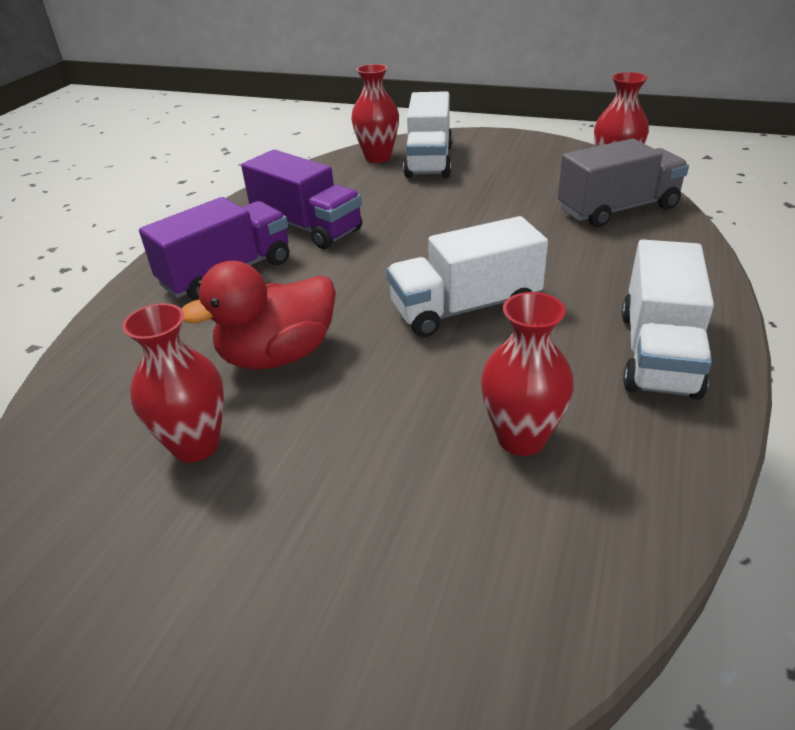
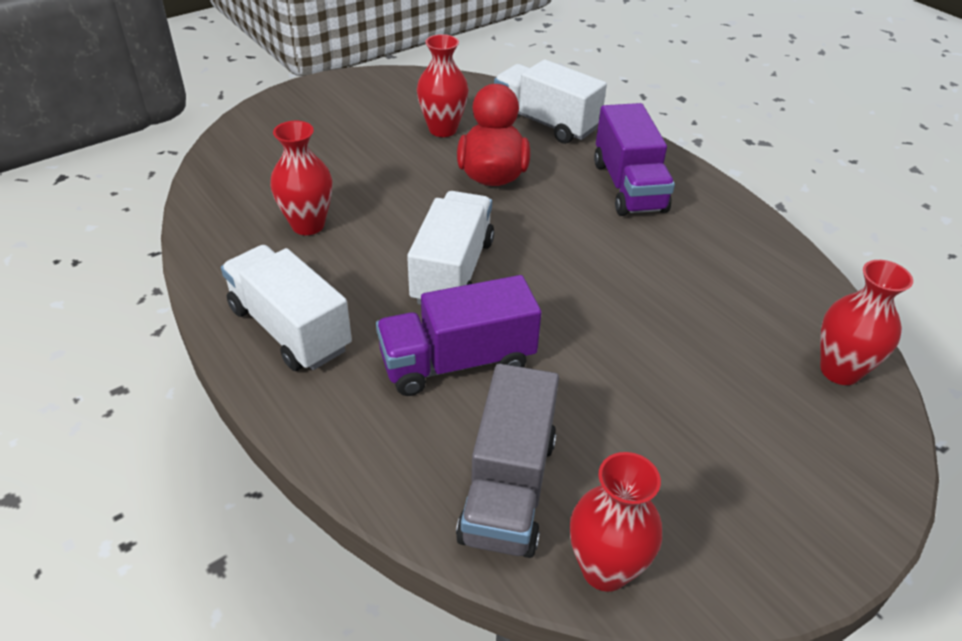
camera: 120 degrees right, 5 degrees up
purple truck [241,150,362,249] -> purple truck moved to [376,275,542,396]
white truck [403,91,452,178] -> white truck moved to [494,59,607,144]

